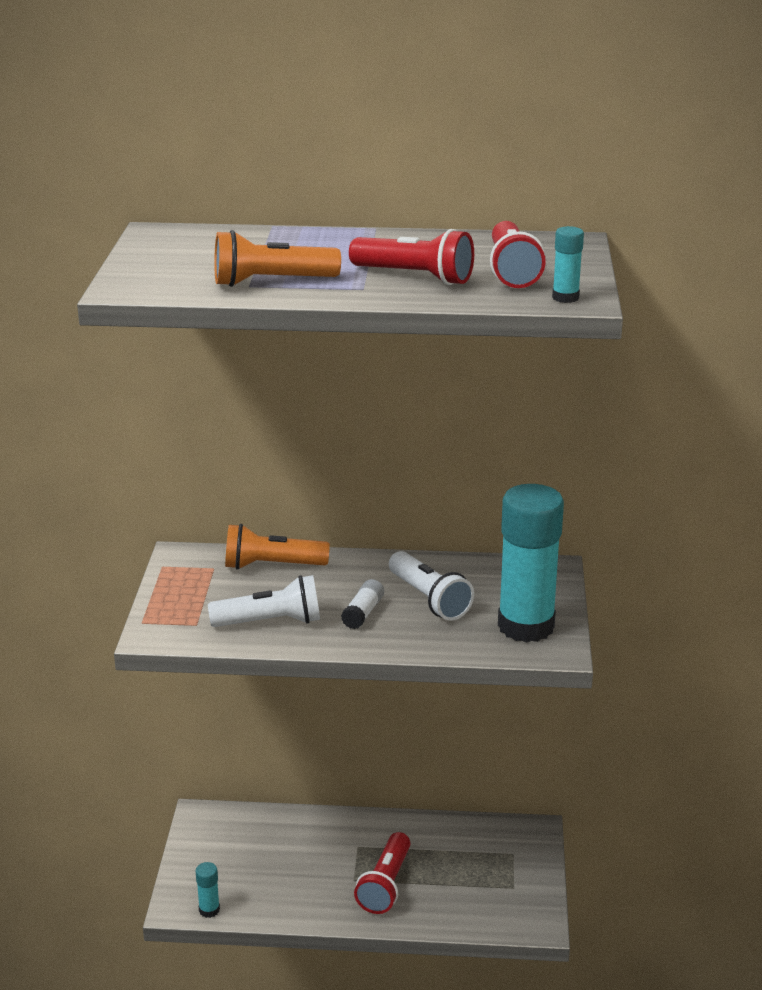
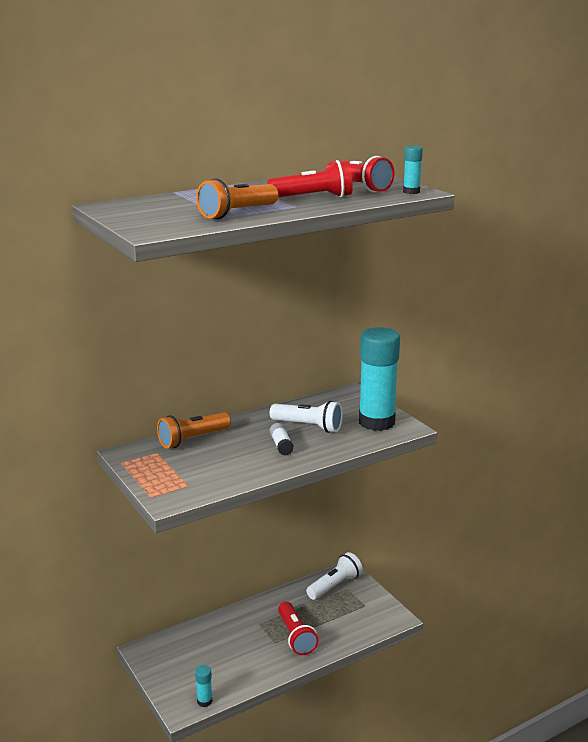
camera: 35 degrees left, 5 degrees down
white flashlight [208,575,320,627] -> white flashlight moved to [306,552,363,600]

